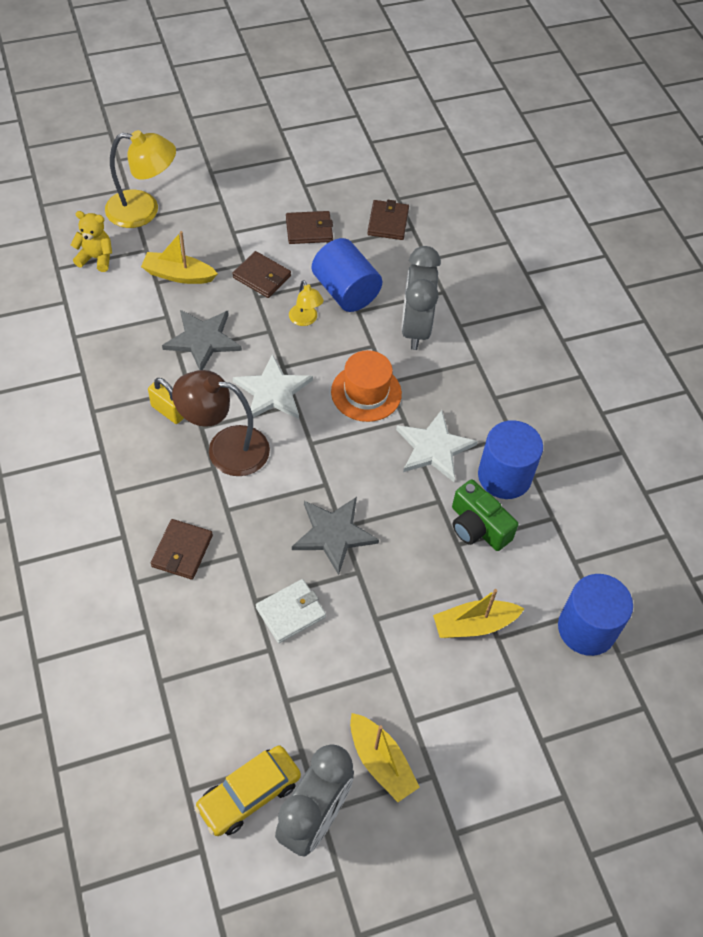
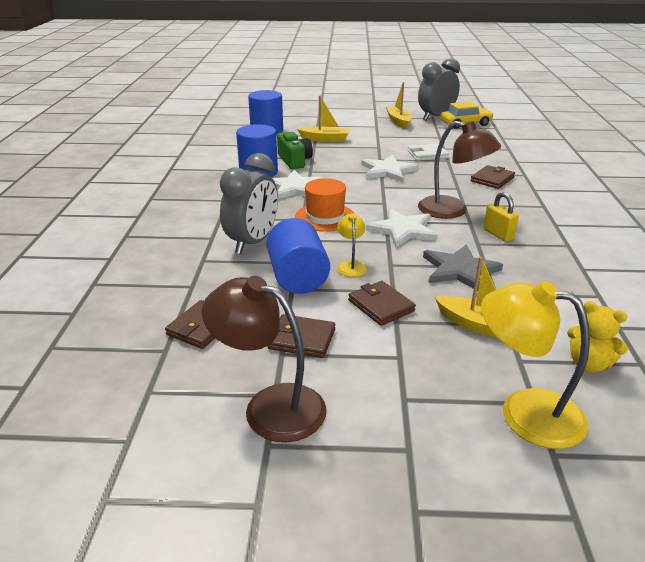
camera: 155 degrees left, 25 degrees down
grey star [292,497,379,575] -> white star [361,155,419,183]
none -> brown lamp [202,276,327,442]

